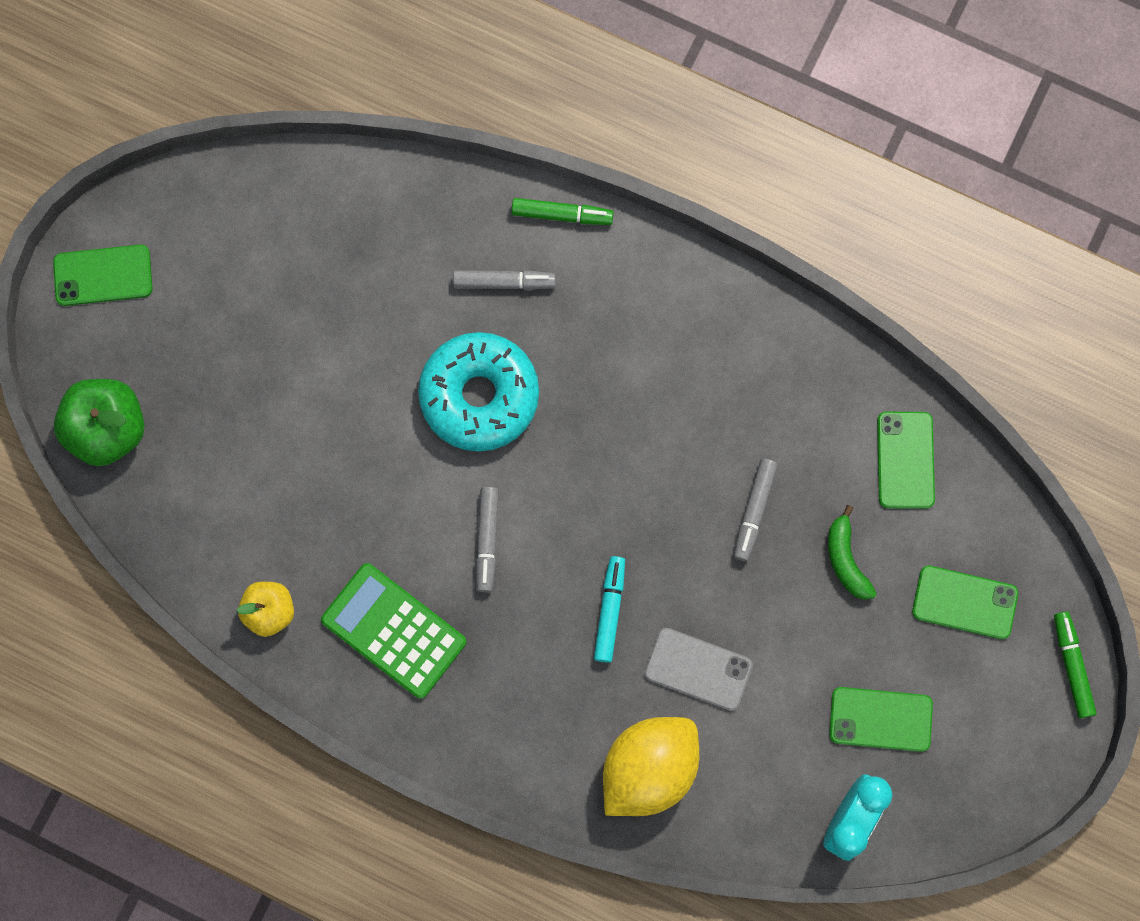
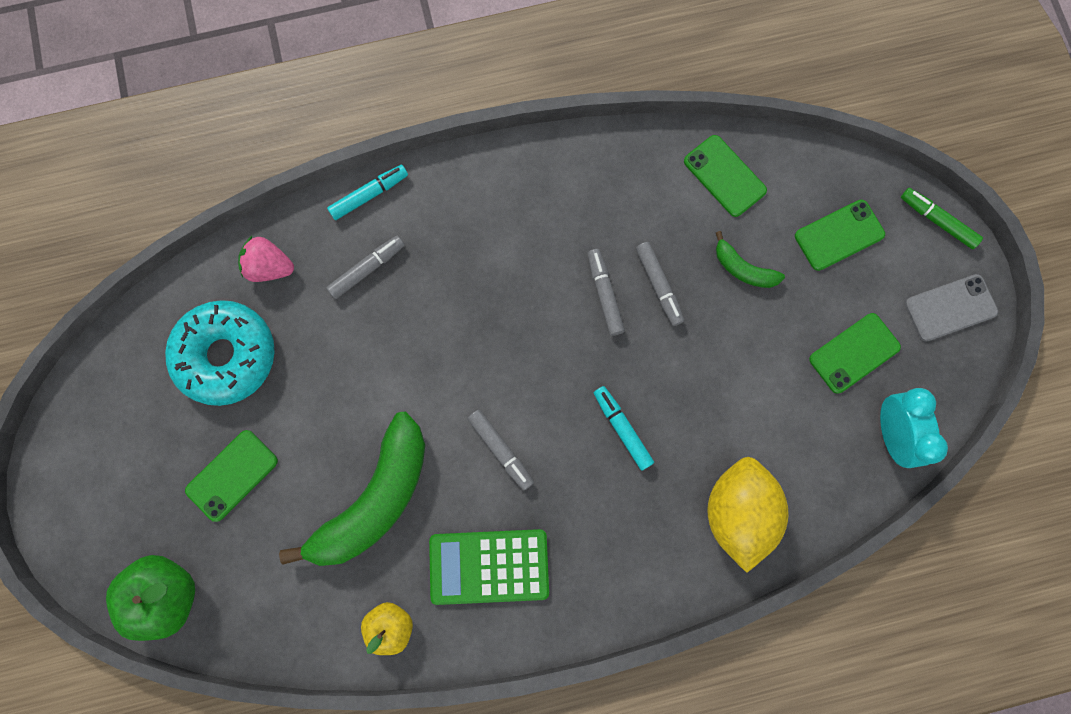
camera: 40 degrees left, 0 degrees up
green phone [53,244,153,306] -> green phone moved to [185,430,278,522]
turquoise donut [418,332,539,452] -> turquoise donut moved to [165,300,275,406]
green marker [511,198,614,225] -> turquoise marker [327,165,408,220]
grey phone [644,628,753,711] -> grey phone moved to [905,274,998,342]
none -> pink strawberry [238,236,294,282]
none -> green banana [279,412,425,566]
none -> grey marker [588,249,625,336]

